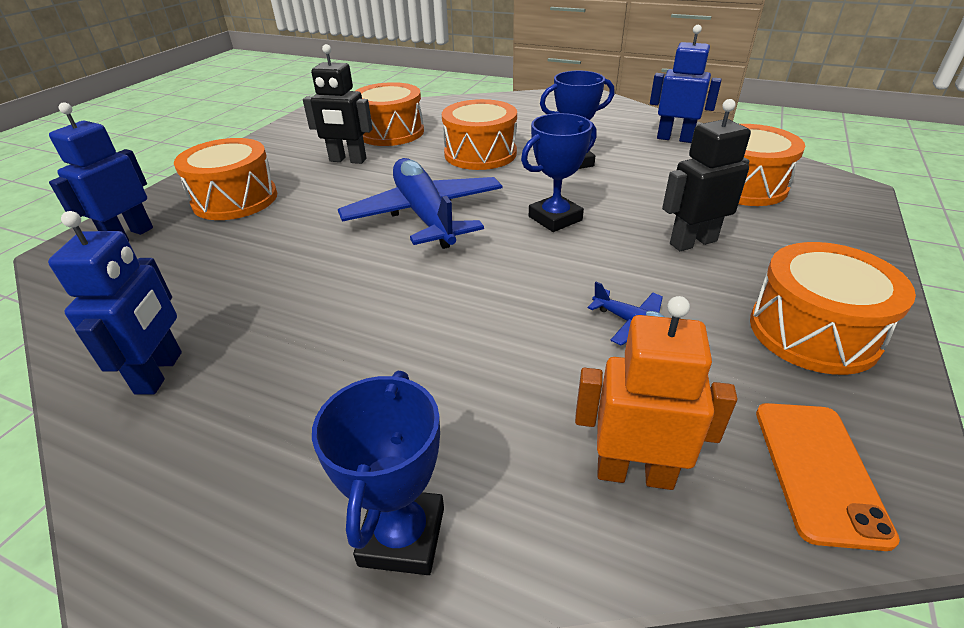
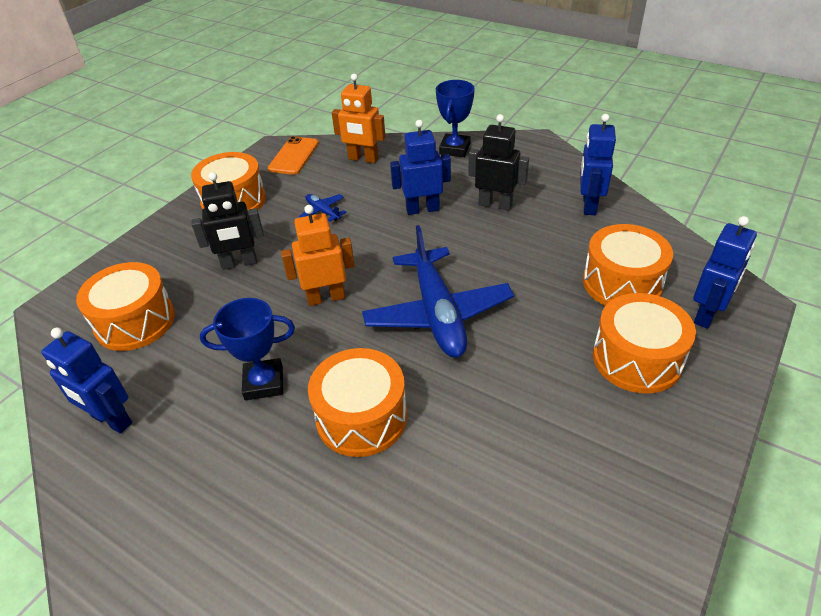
camera: 170 degrees left, 5 degrees up
black robot [303,44,373,164] -> black robot moved to [468,114,529,210]
orange drum [355,82,424,146] -> orange drum moved to [583,224,673,306]
blue trophy [521,113,597,232] -> orange robot [281,205,355,306]
none -> blue robot [390,120,451,215]

